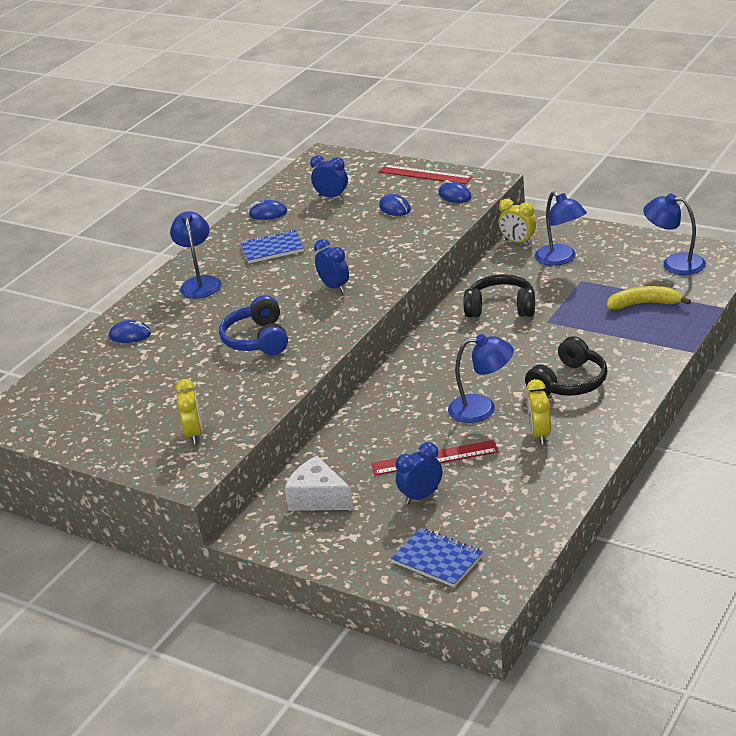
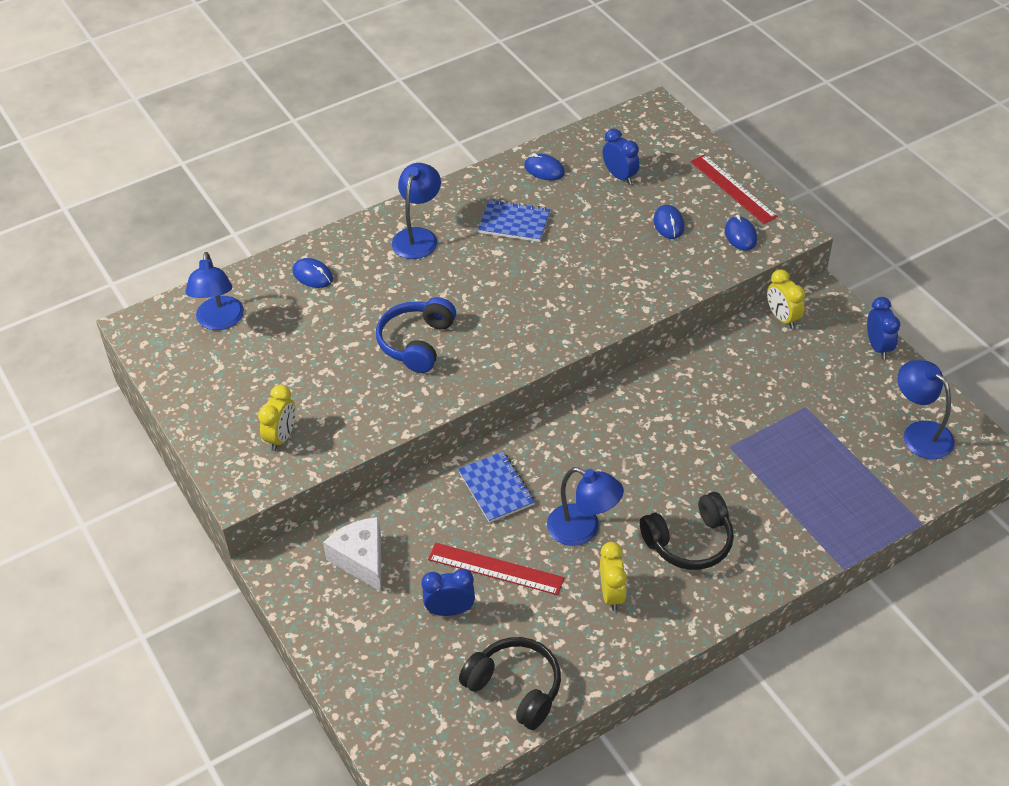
camera: 25 degrees right, 15 degrees up
blue clock [314,239,349,293] -> blue clock moved to [867,297,900,359]
blue notebook [391,528,483,587] -> blue notebook moved to [458,452,535,523]
black headphones [464,274,535,317] -> black headphones moved to [459,637,561,730]
yellow clock [526,379,551,444] -> yellow clock turned 150 degrees clockwise [600,542,627,611]
blue lamp [535,191,587,266] -> blue lamp moved to [186,252,244,330]
yellow banana [607,286,691,309] -> none

